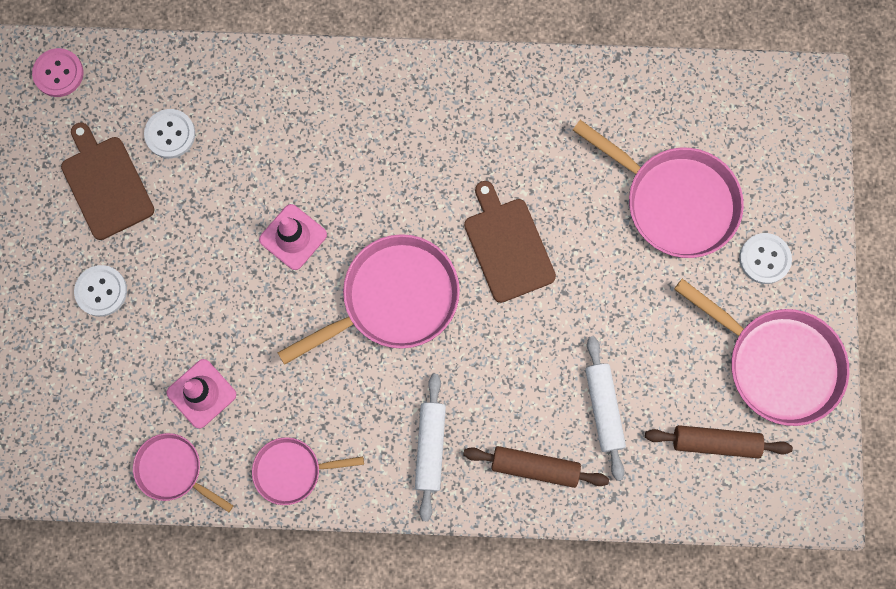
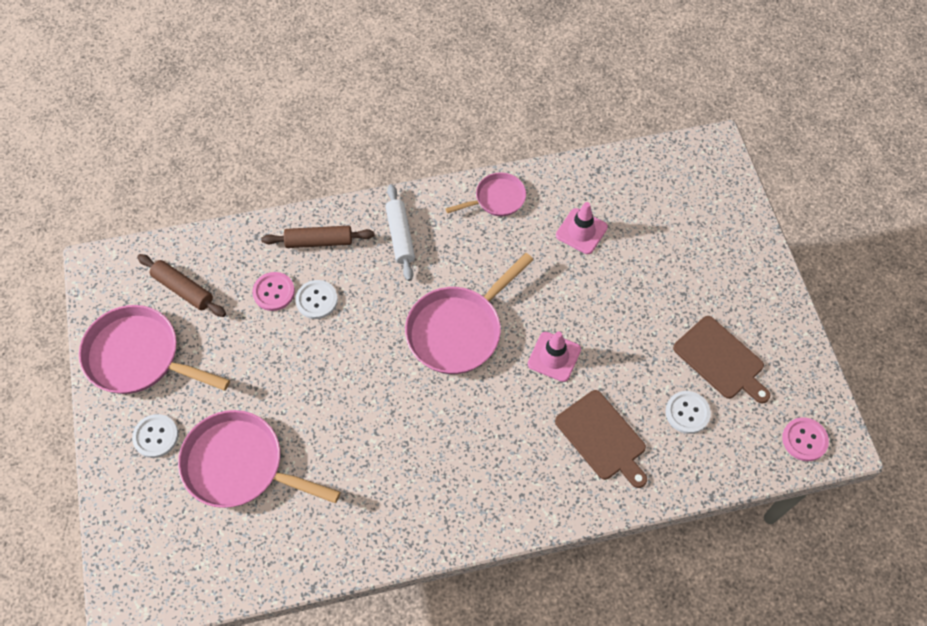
camera: 165 degrees right, 15 degrees down
white button [74,265,127,317] -> white button moved to [295,280,338,319]
pink pan [133,433,233,512] -> none
brown cutting board [464,181,556,303] -> brown cutting board moved to [555,390,647,488]
white rolling pin [585,336,626,481] -> pink button [252,272,295,311]
brown rolling pin [645,425,793,458] -> brown rolling pin turned 45 degrees clockwise [137,254,226,317]

